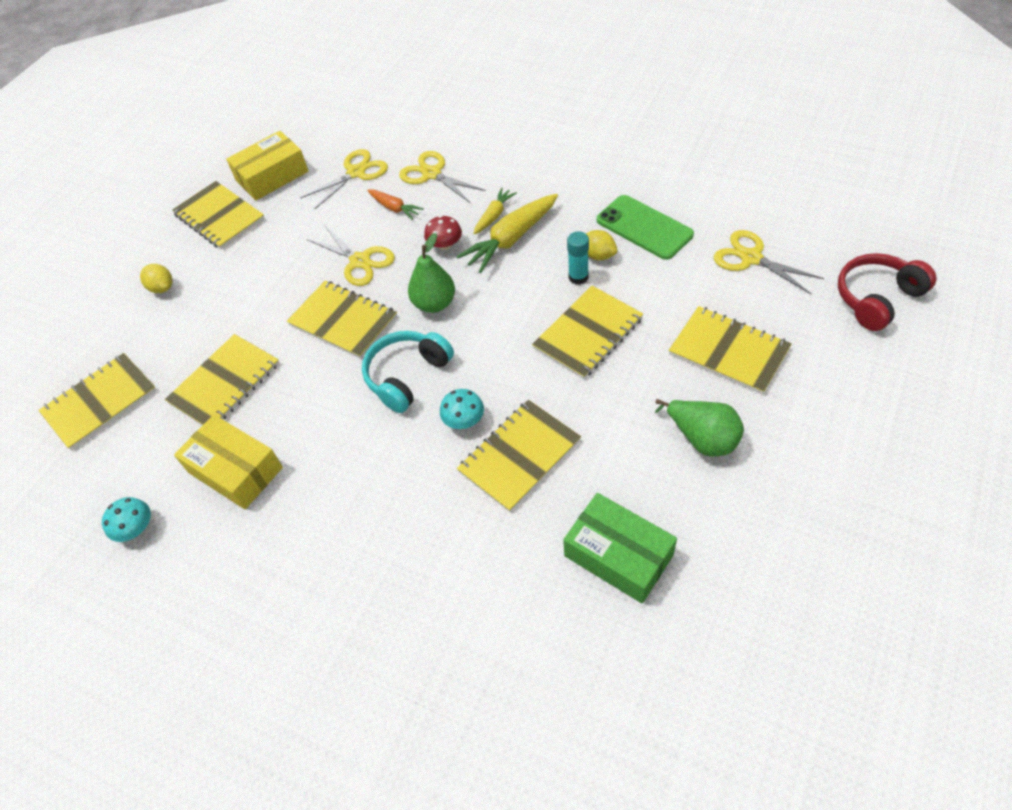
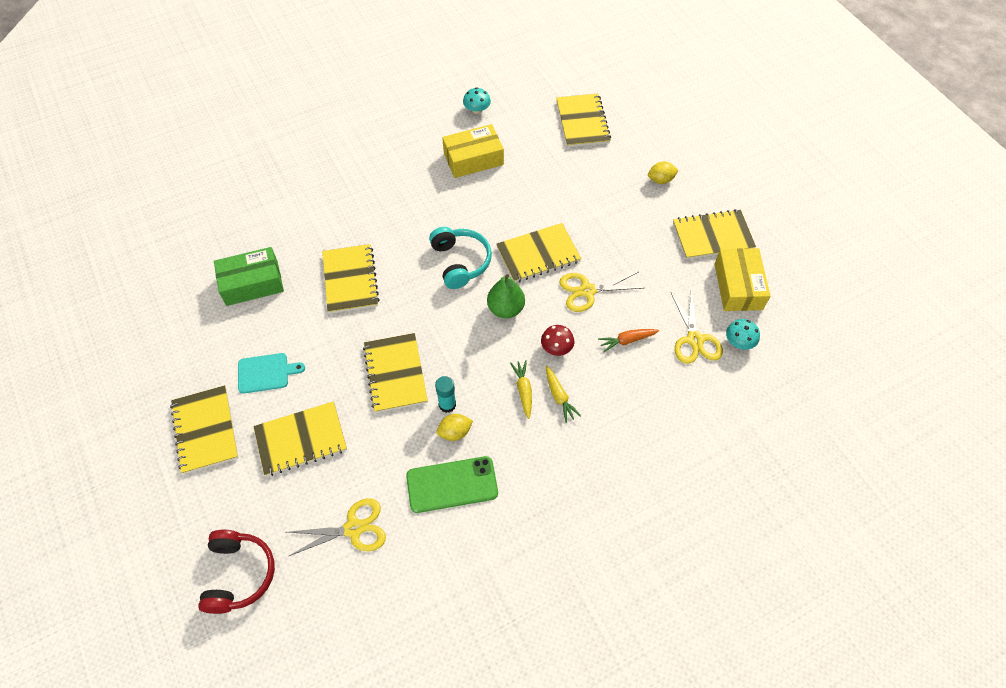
camera: 120 degrees right, 5 degrees up
yellow notebook [165,334,280,425] -> yellow notebook moved to [170,385,238,474]
yellow scissors [399,151,486,203] -> none
turquoise mushroom [440,389,484,429] -> turquoise mushroom moved to [726,319,760,350]
yellow carrot [456,194,558,273] -> yellow carrot [510,360,532,419], size x0.56
green pear [655,399,744,457] -> turquoise cutting board [238,353,305,394]

